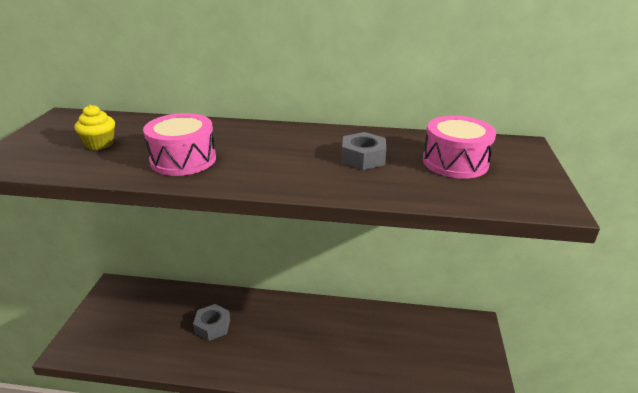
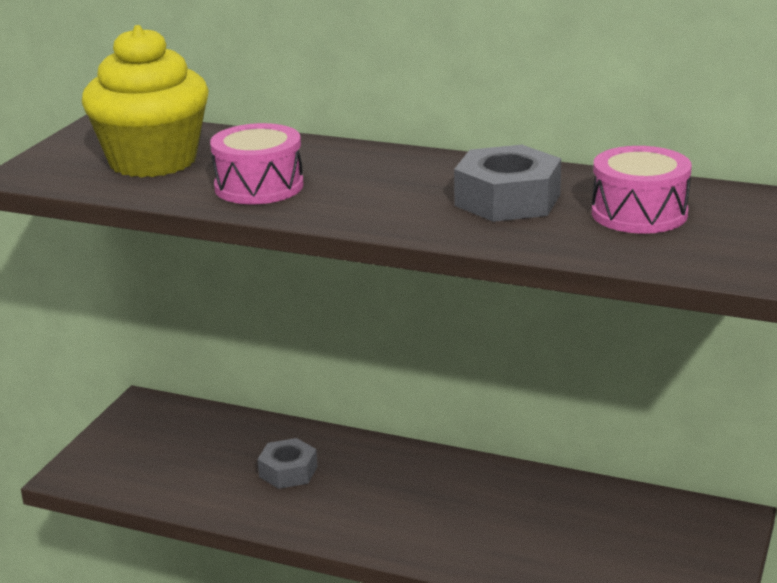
camera: 15 degrees right, 5 degrees down
yellow cupcake [75,105,115,150] -> yellow cupcake [82,25,209,178], size x2.39
grey nut [341,132,386,170] -> grey nut [454,145,561,222], size x1.53

